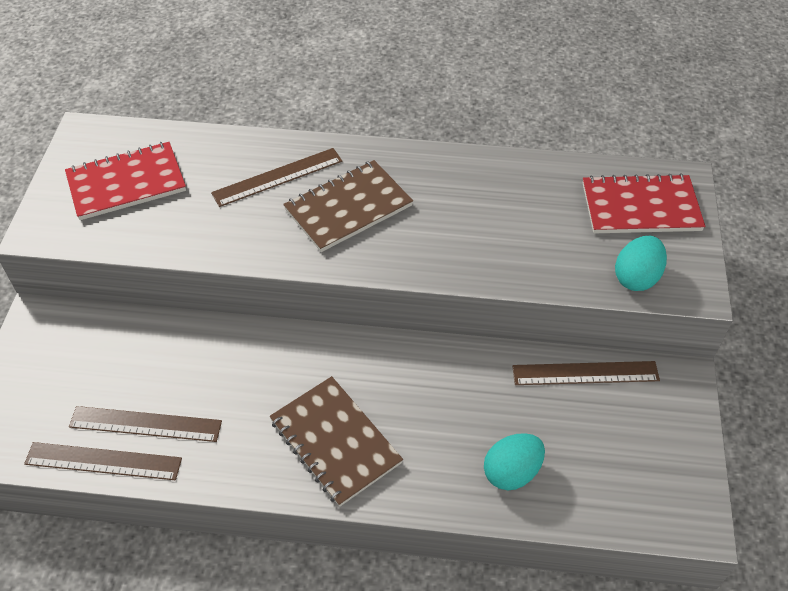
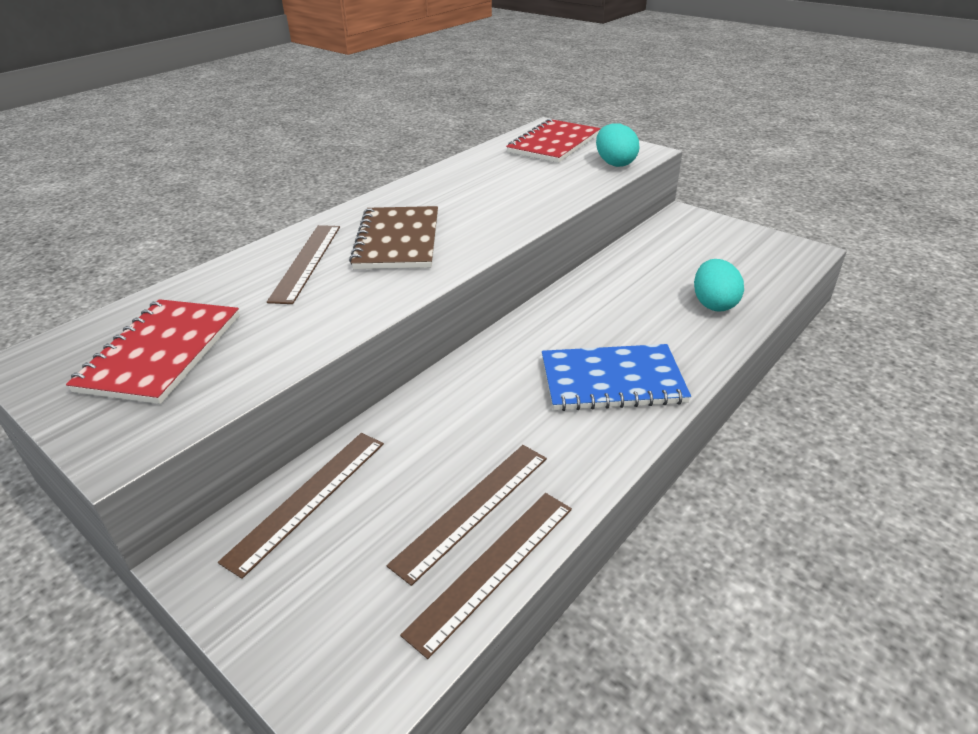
camera: 55 degrees left, 15 degrees down
brown notebook [270,376,403,507] -> blue notebook [542,344,691,411]
brown ruler [512,361,660,385] -> brown ruler moved to [218,433,384,579]

